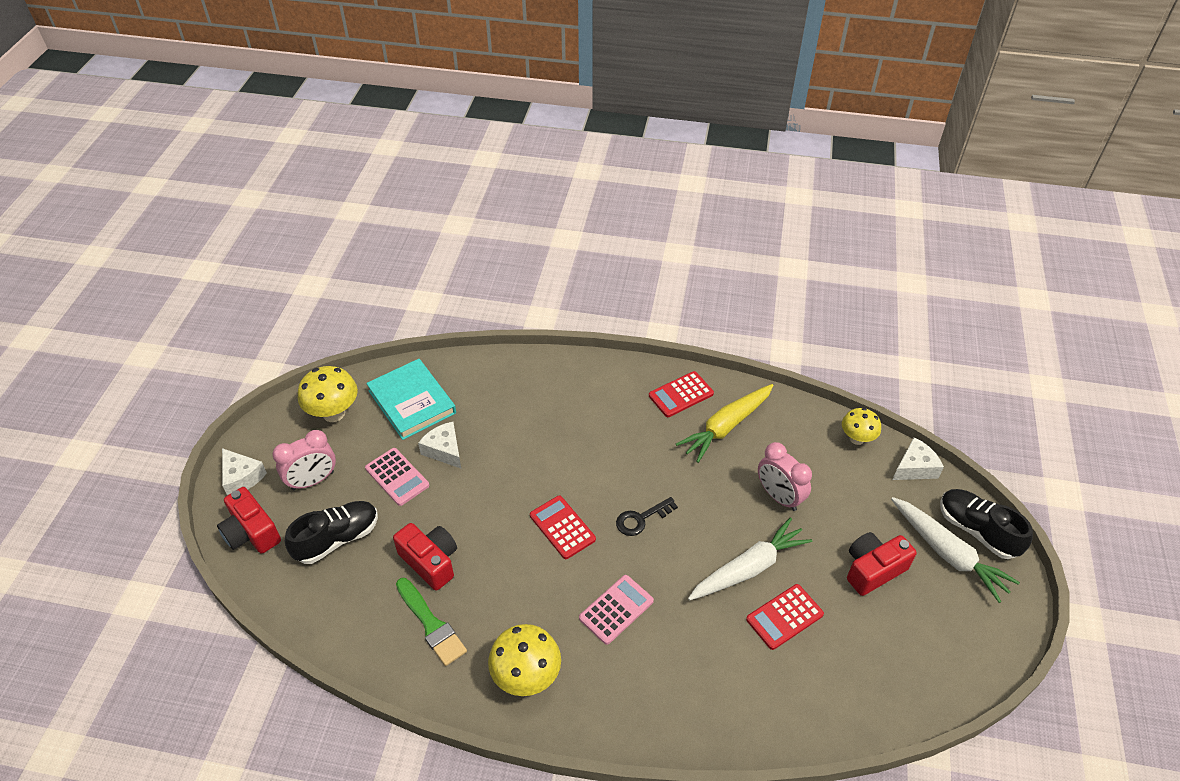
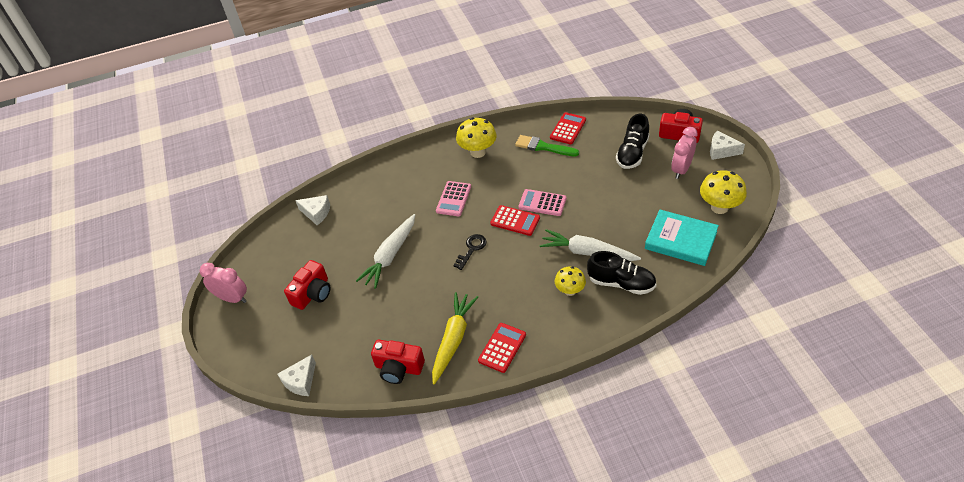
camera: 155 degrees right, 0 degrees up
pink calculator [365,448,429,506] -> pink calculator moved to [518,189,566,216]
red camera [393,523,457,591] -> red camera moved to [371,340,425,384]
white cheese [418,422,461,468] -> white cheese moved to [295,195,330,225]
red calculator [746,584,824,650] -> red calculator moved to [550,112,586,144]
pink clock [758,442,812,511] -> pink clock moved to [200,263,247,303]
yellow mushroom [842,408,881,445] -> yellow mushroom moved to [555,266,586,296]
white carrot [891,497,1020,603] -> white carrot moved to [540,229,641,261]
black shoe [940,489,1033,559] -> black shoe moved to [587,251,657,295]

